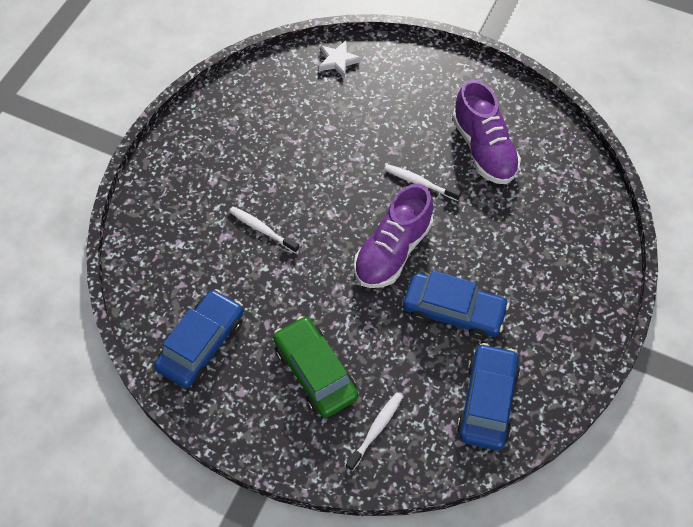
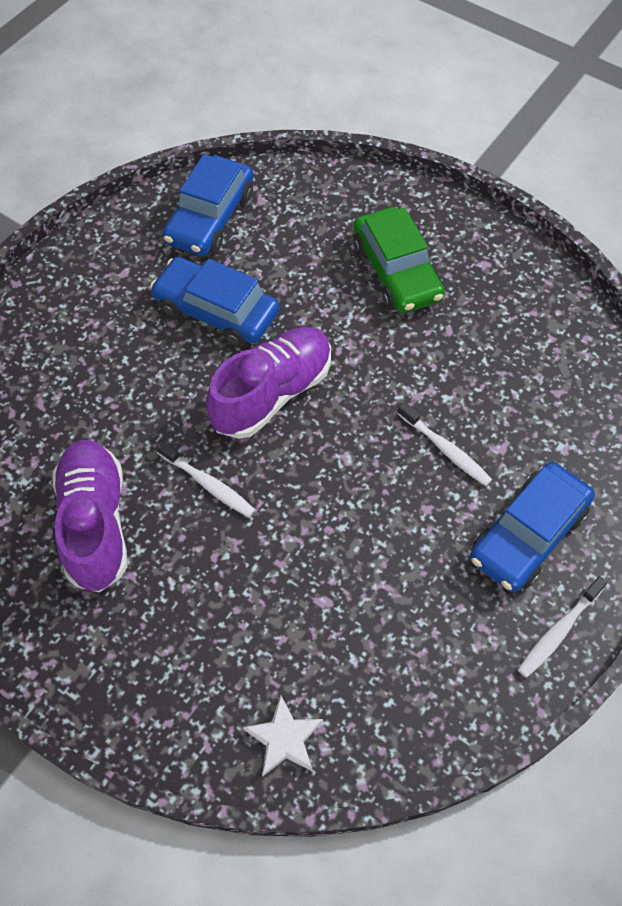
camera: 170 degrees left, 0 degrees up
blue car [154,289,244,388] -> blue car moved to [470,462,595,593]
white toothbrush [346,392,403,471] -> white toothbrush moved to [518,576,607,678]

